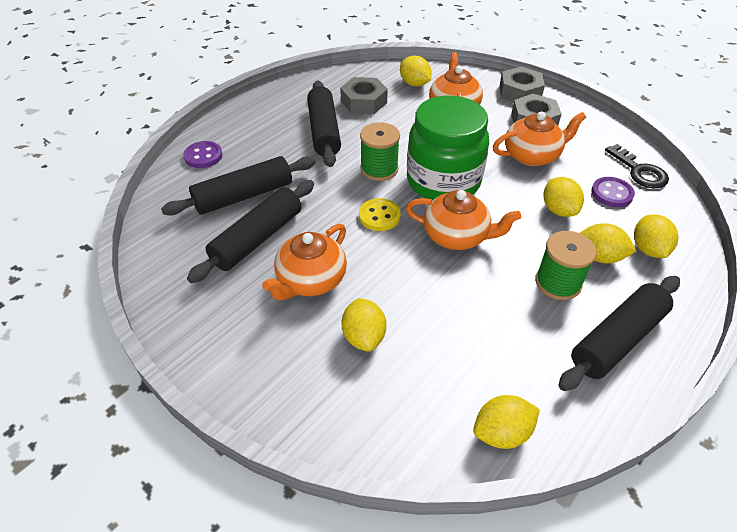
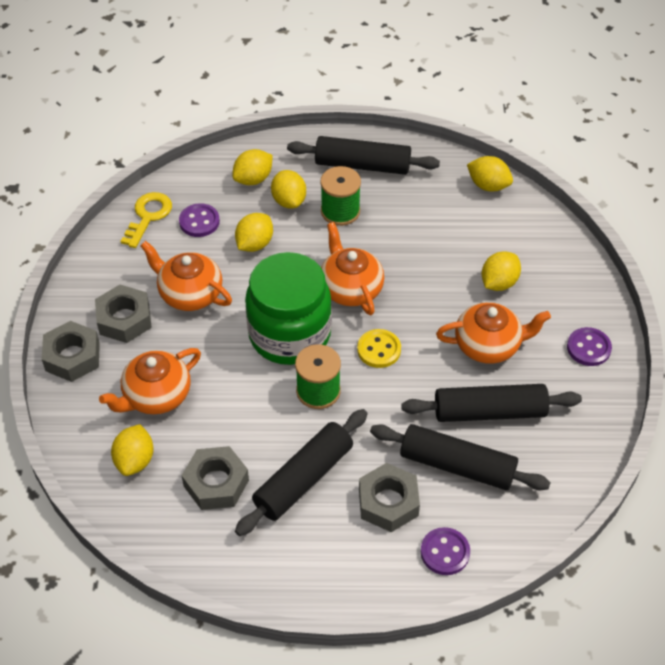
camera: 130 degrees left, 5 degrees up
black key [605,144,669,188] -> yellow key [121,192,172,248]
none -> grey nut [359,463,420,532]
none -> purple button [567,327,612,366]

